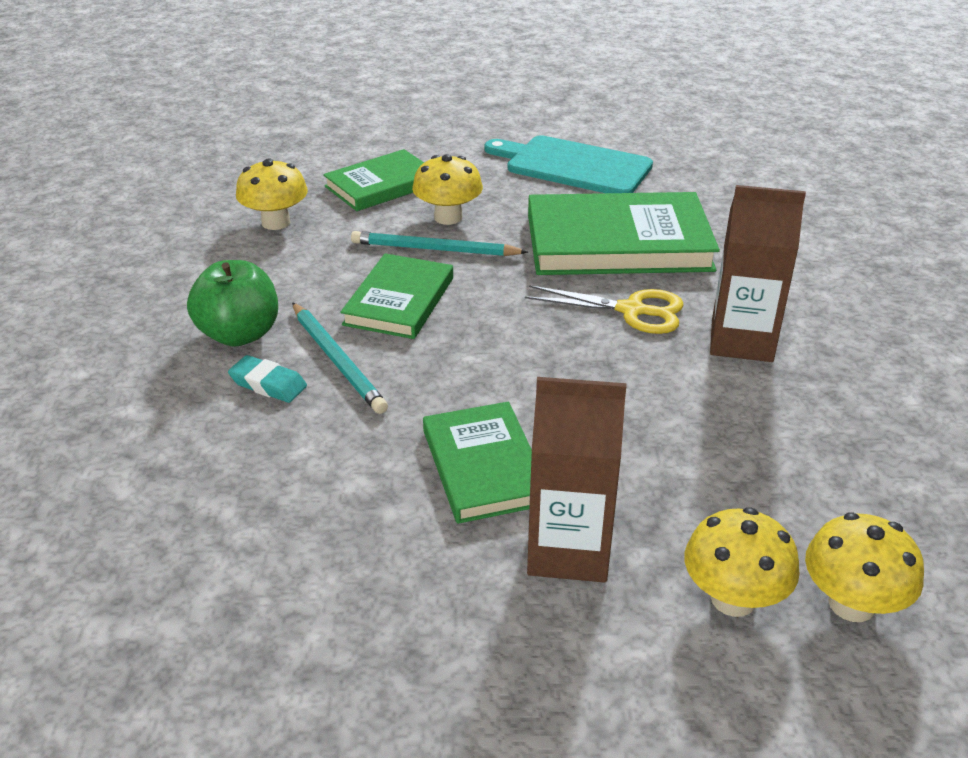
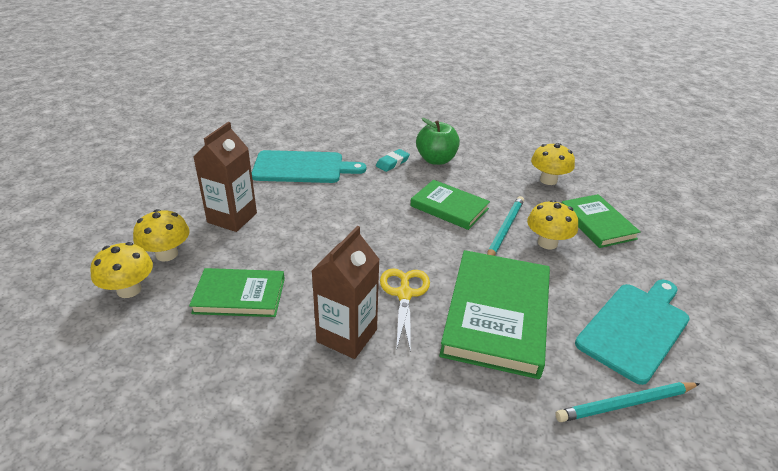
camera: 105 degrees right, 0 degrees up
turquoise pencil [292,302,388,414] -> turquoise pencil moved to [555,382,700,422]
green book [423,402,532,524] -> green book moved to [189,268,285,317]
yellow scissors [525,285,684,334] -> yellow scissors turned 150 degrees clockwise [380,268,430,352]
none -> turquoise cutting board [252,150,366,183]

